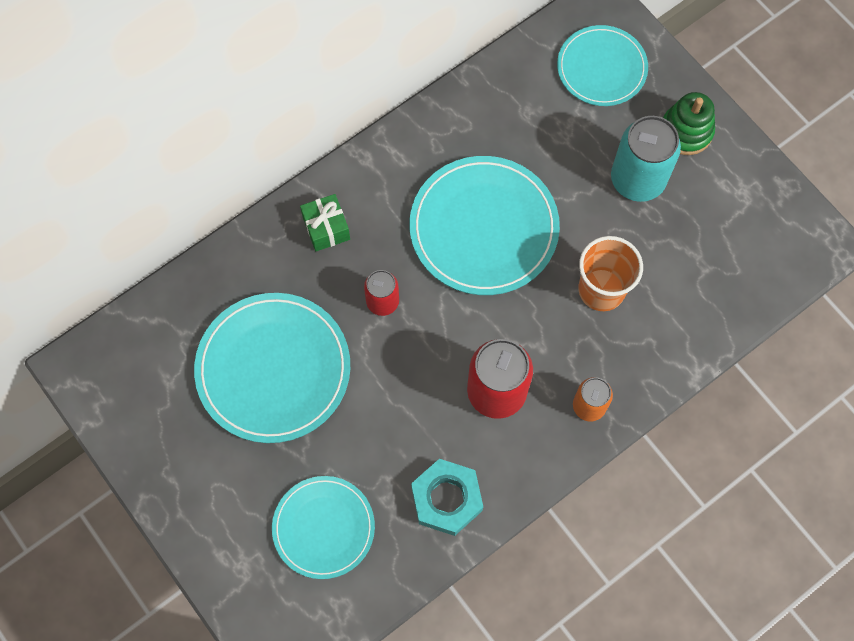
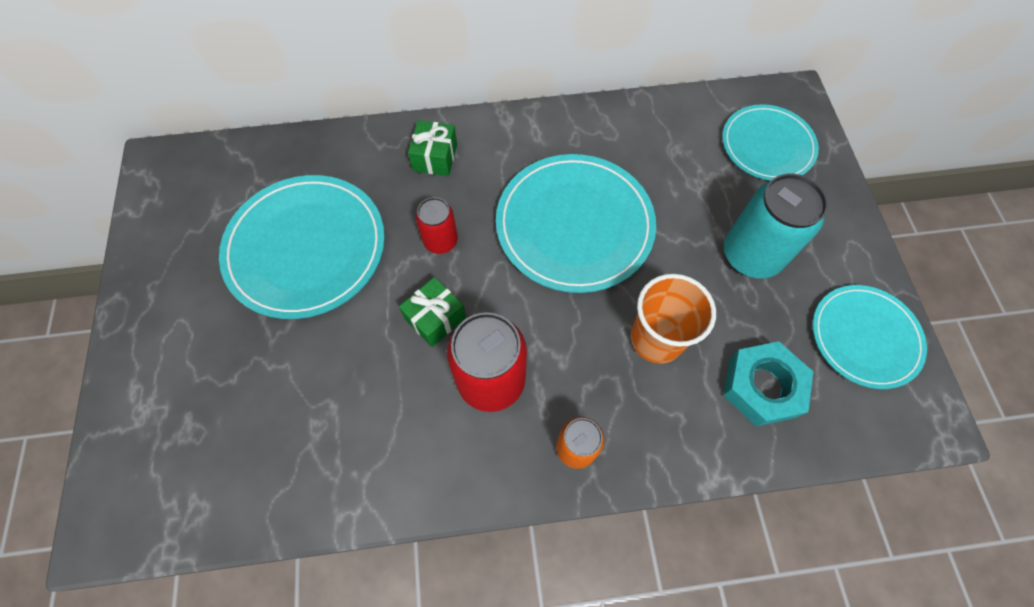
camera: 30 degrees right, 5 degrees down
turquoise plate [272,476,375,579] -> turquoise plate moved to [813,285,927,389]
turquoise nut [411,459,483,536] -> turquoise nut moved to [723,341,813,427]
green stacking toy [663,92,715,155] -> none
none -> green gift [399,277,466,347]

